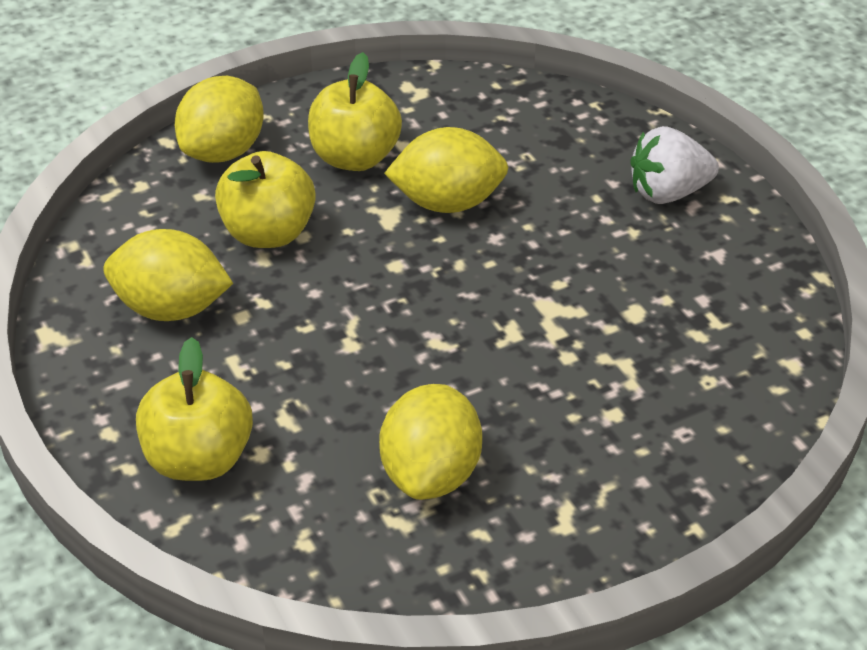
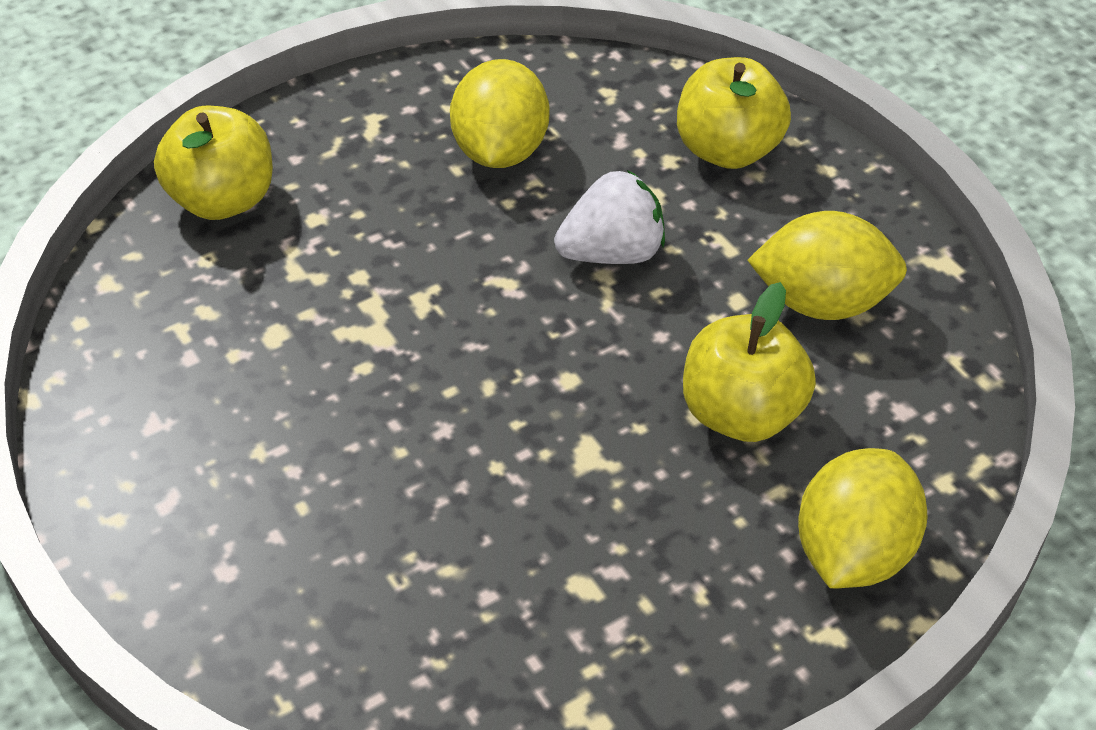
camera: 175 degrees right, 5 degrees up
yellow apple [308,52,402,171] -> yellow apple moved to [154,106,273,220]
yellow lemon [384,127,508,213] -> none
white strawberry [630,126,719,204] -> white strawberry moved to [554,170,665,264]

